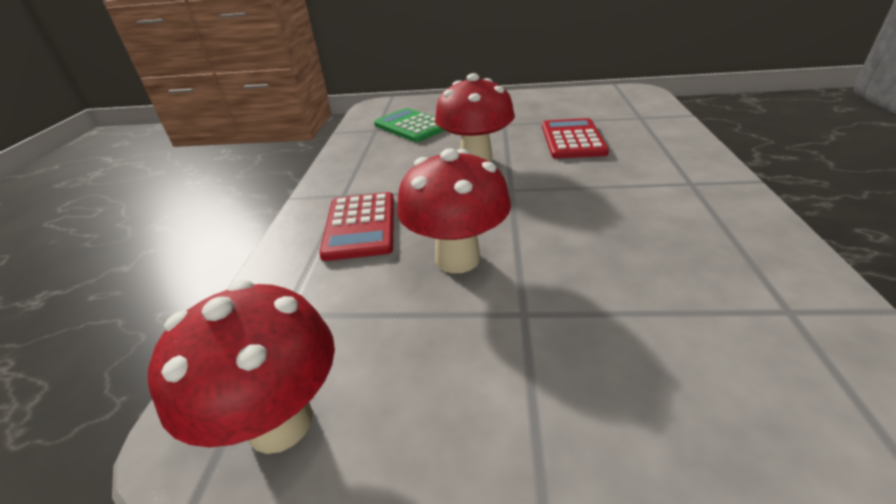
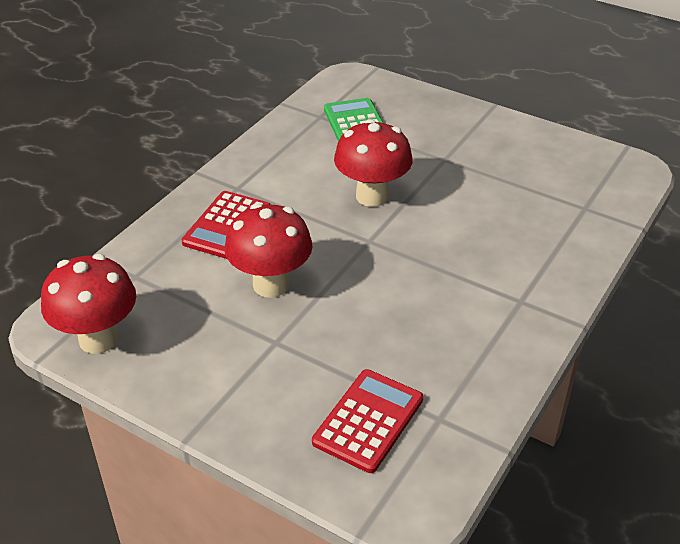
camera: 25 degrees right, 5 degrees up
red calculator [542,118,609,159] -> red calculator moved to [312,369,423,473]

